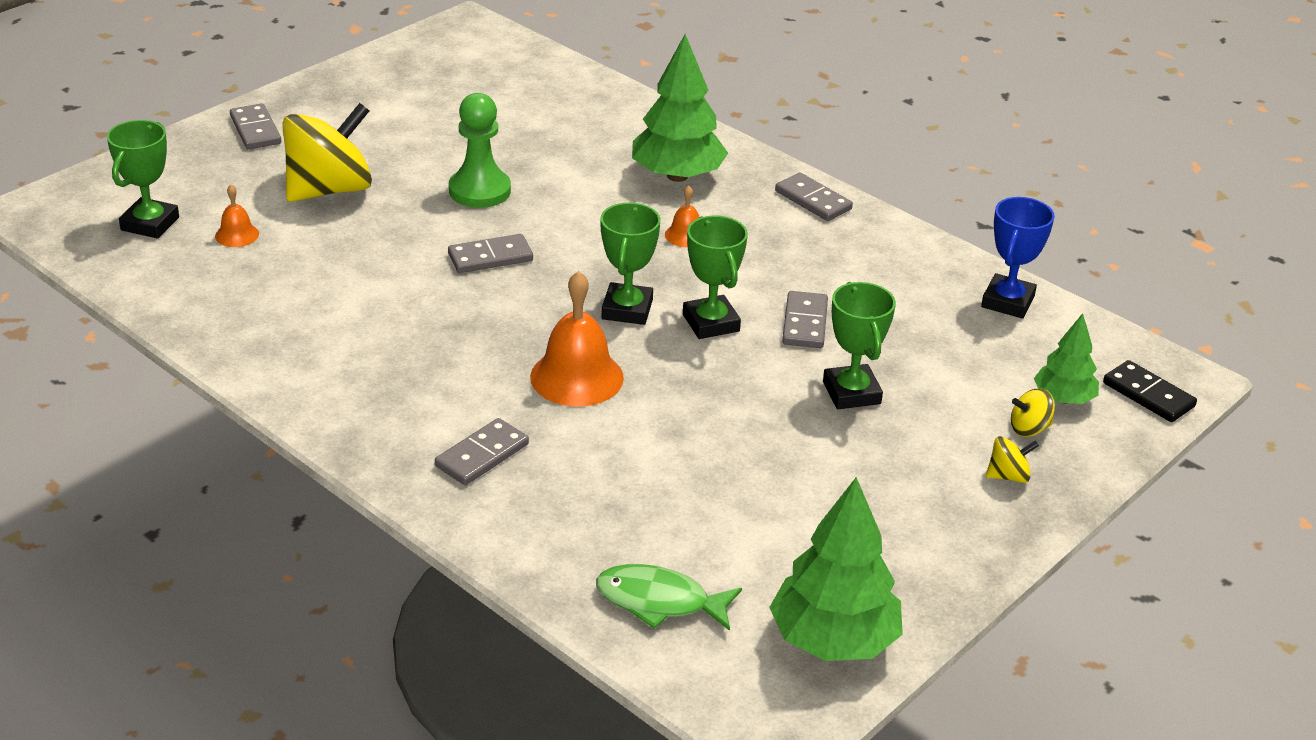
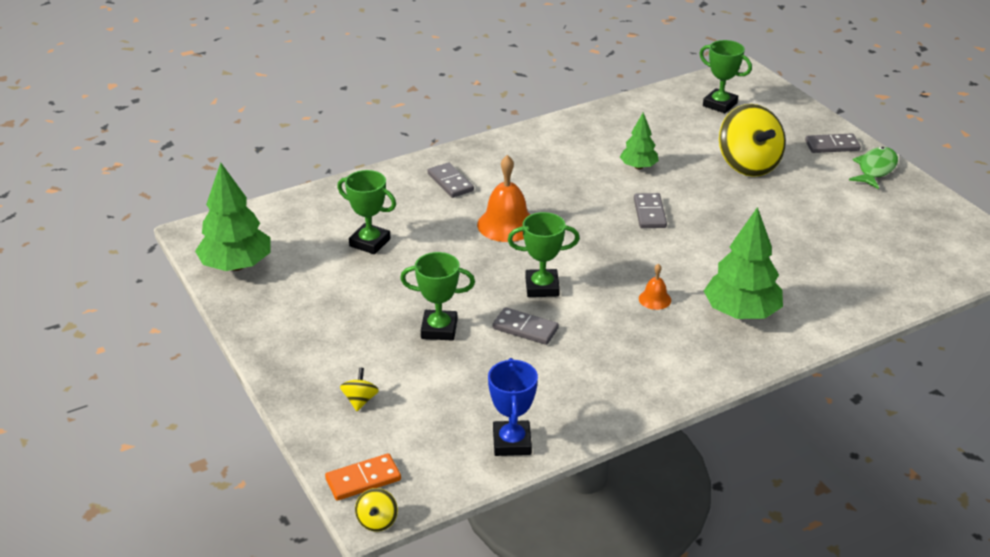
camera: 110 degrees right, 0 degrees up
orange bell [215,184,259,247] -> none
green pawn [449,93,511,208] -> none
green fish [596,564,742,631] -> green fish moved to [849,147,898,189]
green trophy [600,203,661,325] -> green trophy moved to [337,170,396,254]
grey domino [775,173,853,221] -> none
blue trophy [981,197,1055,318] -> blue trophy turned 45 degrees clockwise [488,358,538,456]
yellow spinning top [986,436,1039,483] -> yellow spinning top moved to [355,488,398,532]
green tree [1034,313,1099,404] -> green tree moved to [620,112,659,169]
black domino [1103,360,1197,422] -> orange domino [325,453,401,501]

